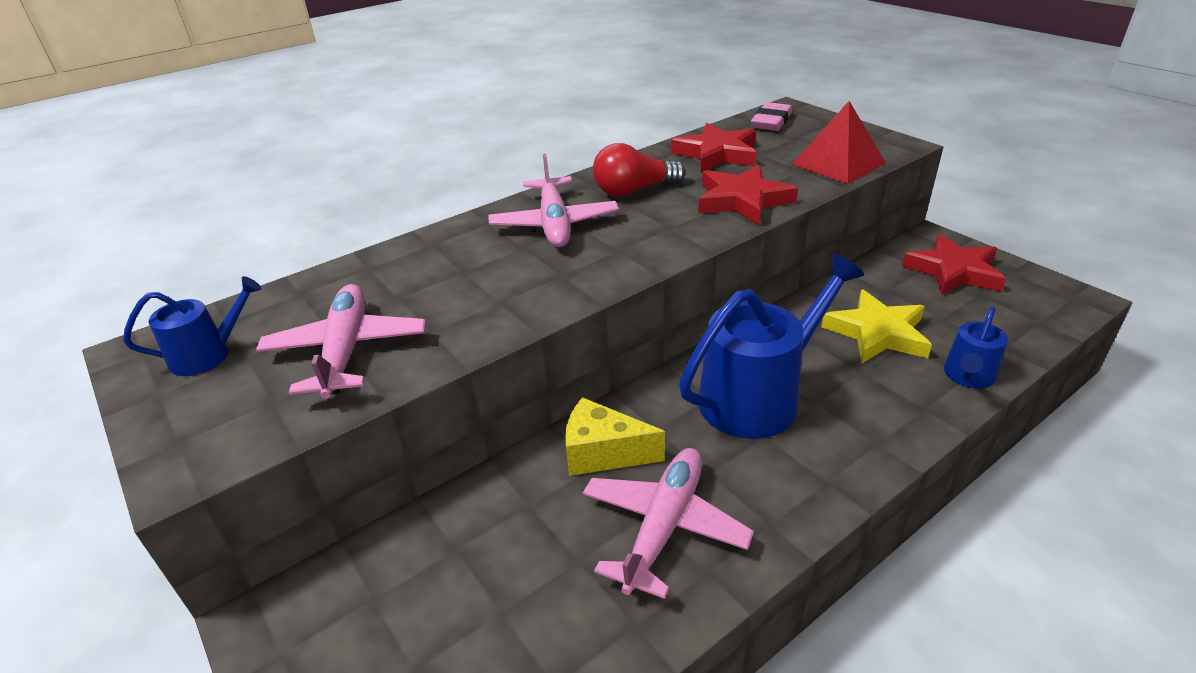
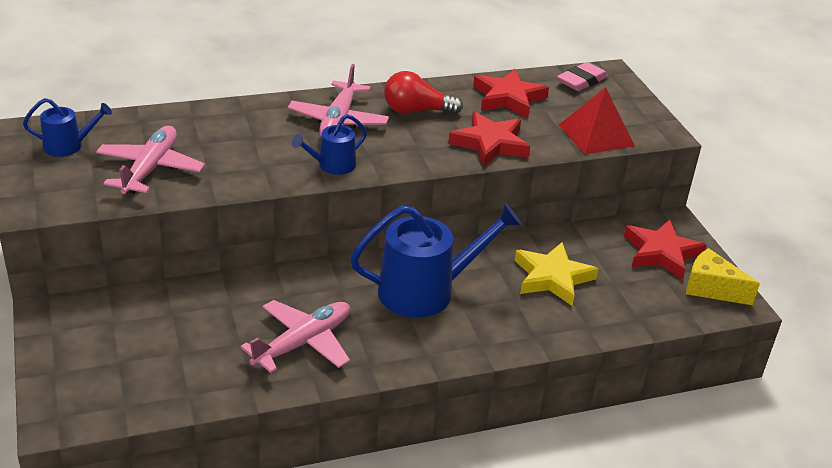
camera: 15 degrees right, 0 degrees up
yellow cheese [565,397,665,476] -> yellow cheese moved to [686,248,760,305]
blue watering can [944,306,1008,389] -> blue watering can moved to [292,114,367,175]

